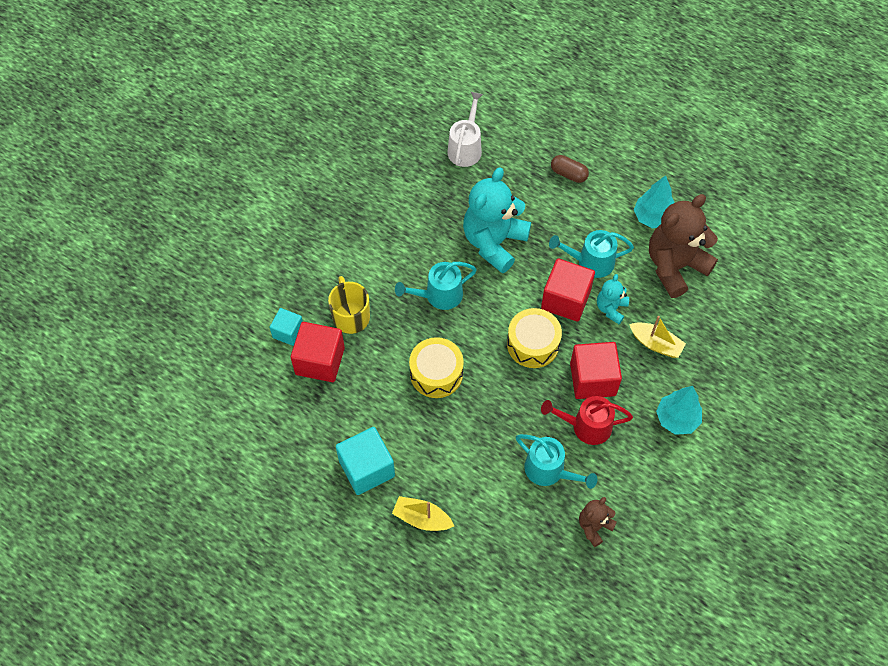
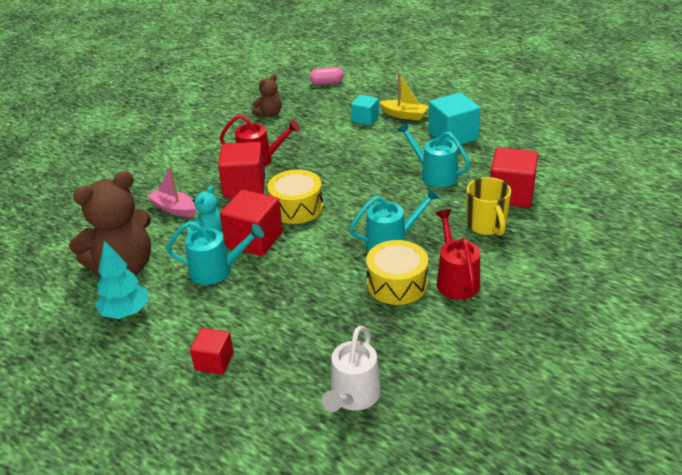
camera: 175 degrees left, 25 degrees down
turquoise cube [270,308,303,346] -> turquoise cube moved to [351,95,379,126]
yellow drum [409,337,464,398] -> yellow drum moved to [366,240,428,305]
turquoise teddy bear [463,167,531,273] -> none
turquoise watering can [516,434,597,489] -> turquoise watering can moved to [397,122,470,187]
brown capsule [551,155,589,183] -> red cube [190,328,234,375]
yellow boat [629,316,686,358] -> pink boat [147,166,196,217]
turquoise tree [656,386,702,435] -> none
none -> pink capsule [309,67,344,85]
none -> red watering can [436,209,480,300]

